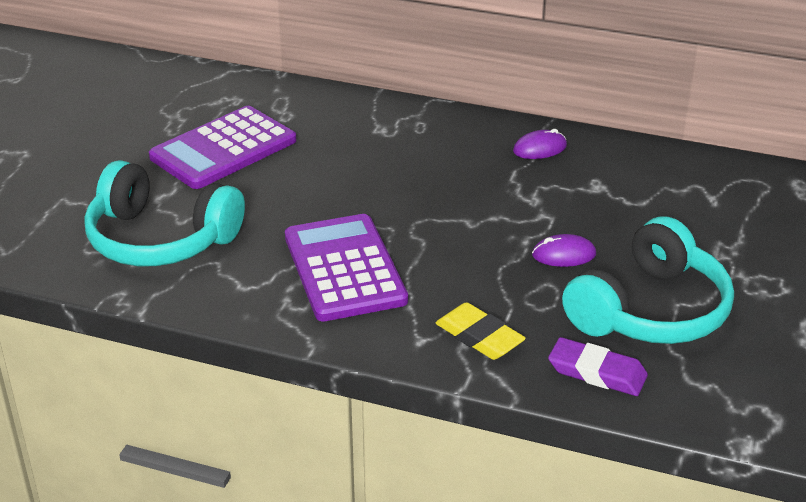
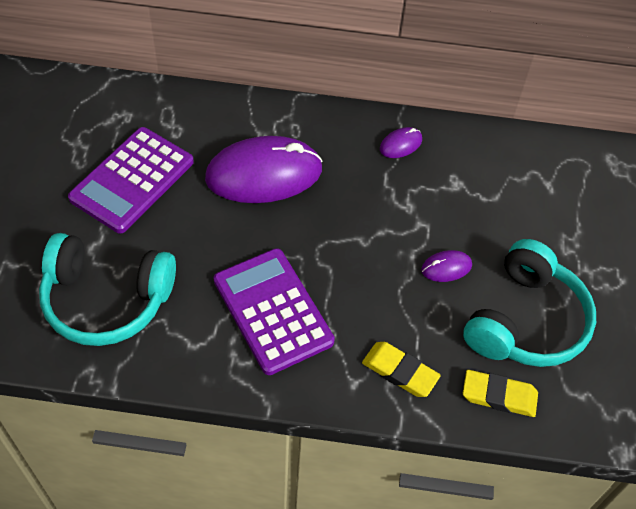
camera: 15 degrees left, 20 degrees up
purple eraser [548,337,648,396] -> yellow eraser [463,370,538,417]
none -> purple mouse [205,136,323,203]

